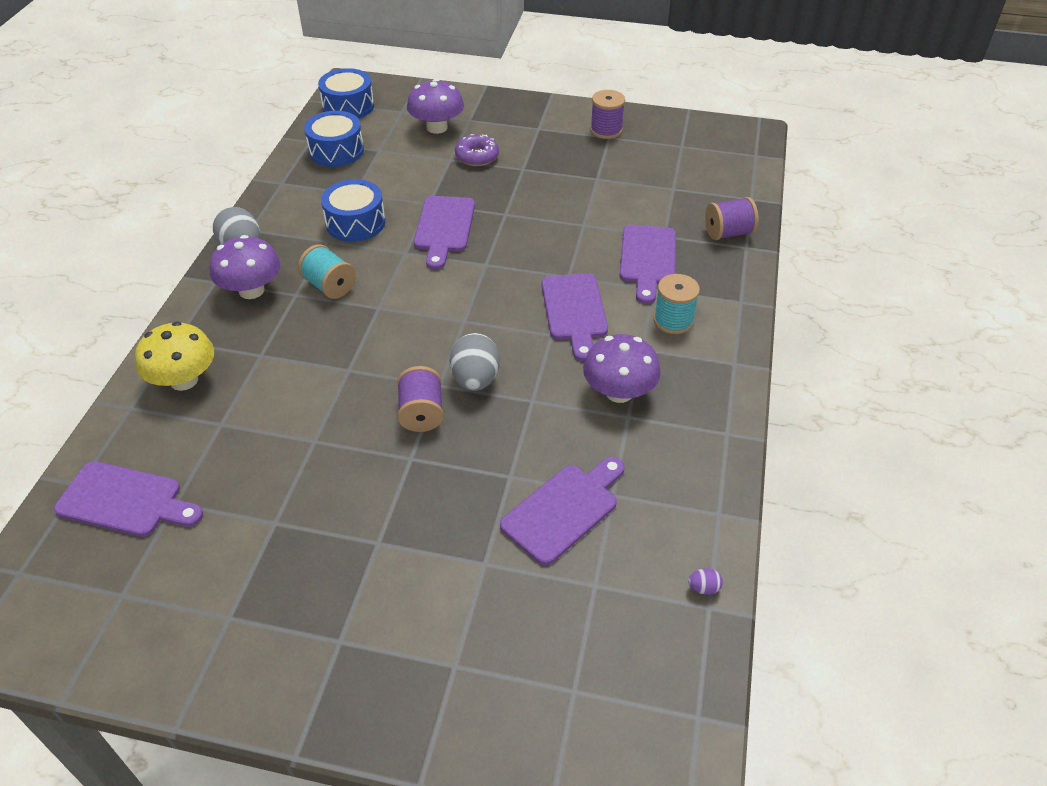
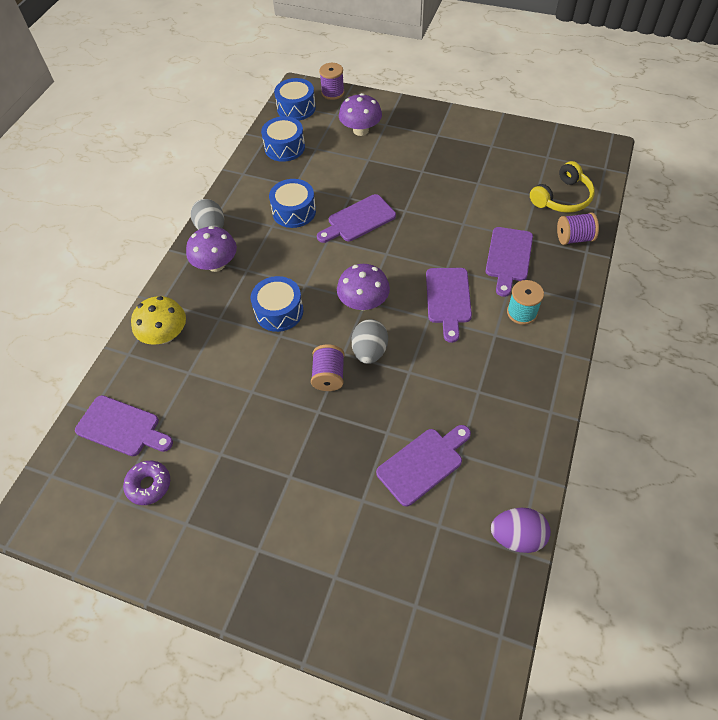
camera: 10 degrees right, 10 degrees up
turquoise spool [298,244,356,299] -> none
purple cutting board [414,196,475,270] -> purple cutting board turned 45 degrees clockwise [317,194,396,243]
purple donut [455,134,499,166] -> purple donut moved to [123,461,170,505]
purple mushroom [583,334,661,403] -> purple mushroom moved to [337,264,390,311]
purple spool [590,90,625,139] -> purple spool moved to [319,63,345,100]
purple egg [688,568,723,595] -> purple egg [491,508,551,553], size x2.31
none -> blue drum [251,276,303,332]
none -> yellow headphones [530,161,595,213]

